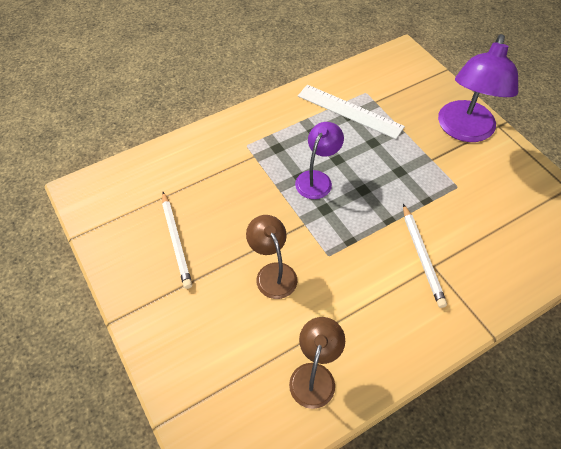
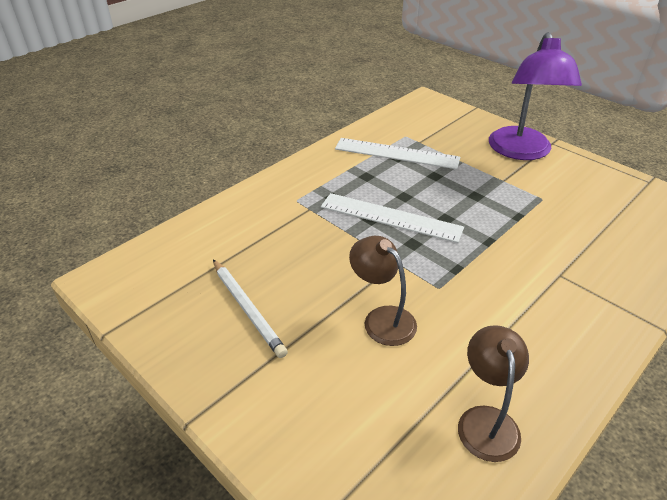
camera: 15 degrees left, 15 degrees down
purple lamp [295,122,344,199] -> white ruler [321,193,464,243]
white pencil [403,204,447,308] -> none

